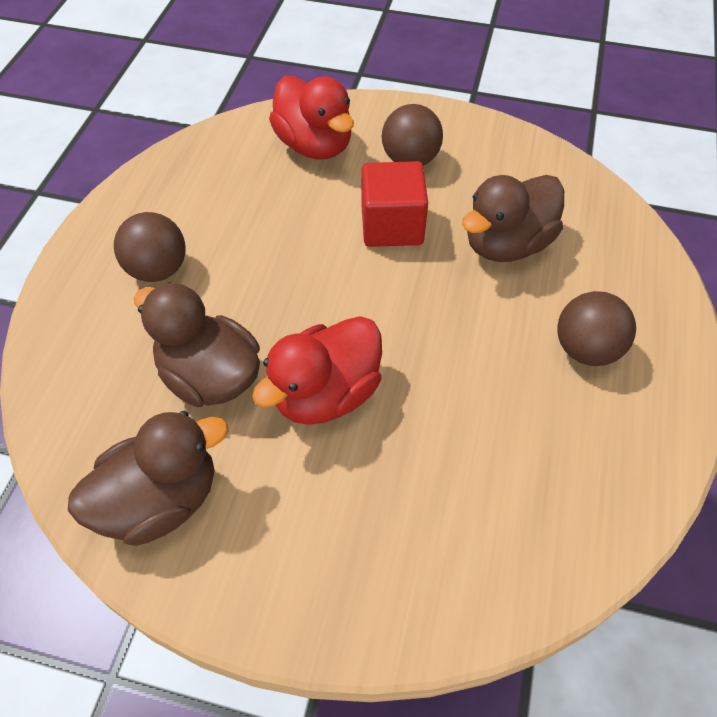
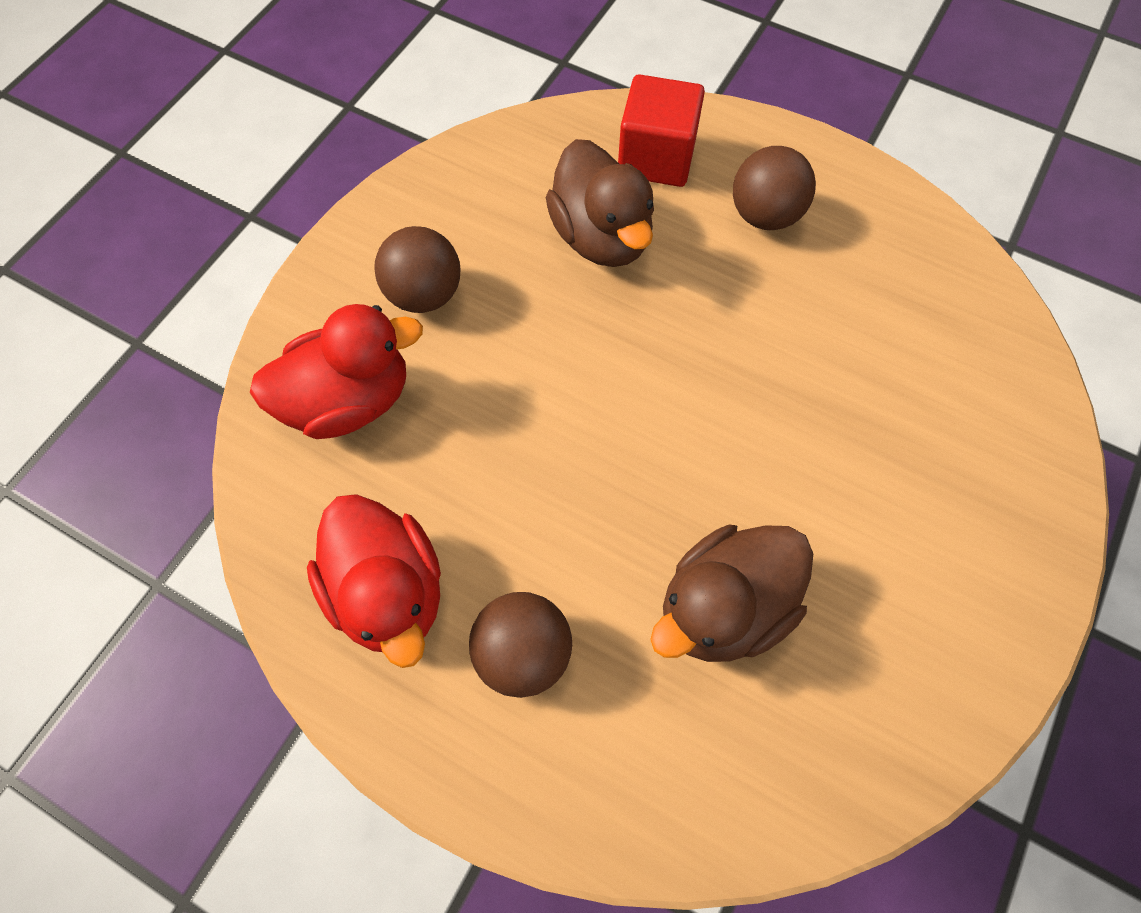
camera: 75 degrees left, 10 degrees up
brown duck [68,411,228,546] -> none
red duck [252,316,382,425] -> red duck moved to [307,494,441,668]
red cube [361,161,428,247] -> red cube moved to [618,74,705,187]

